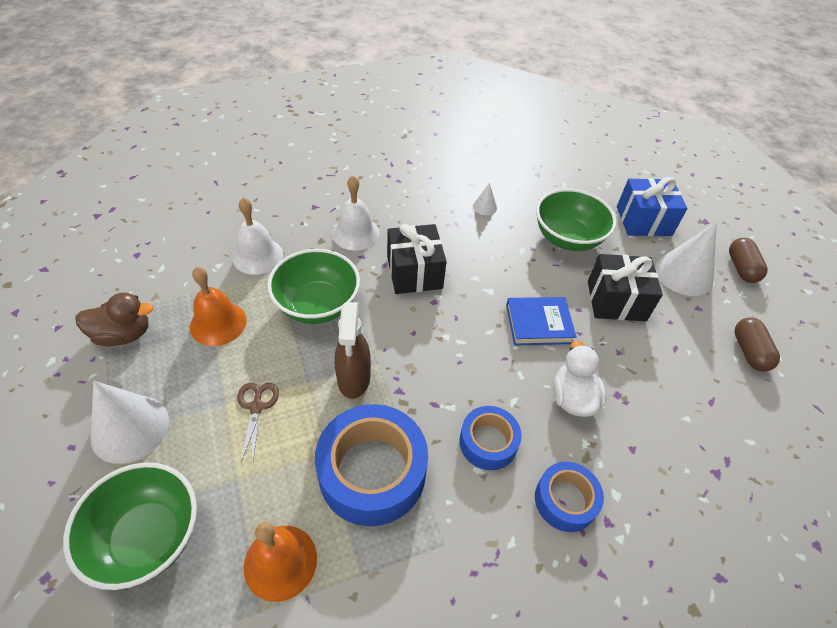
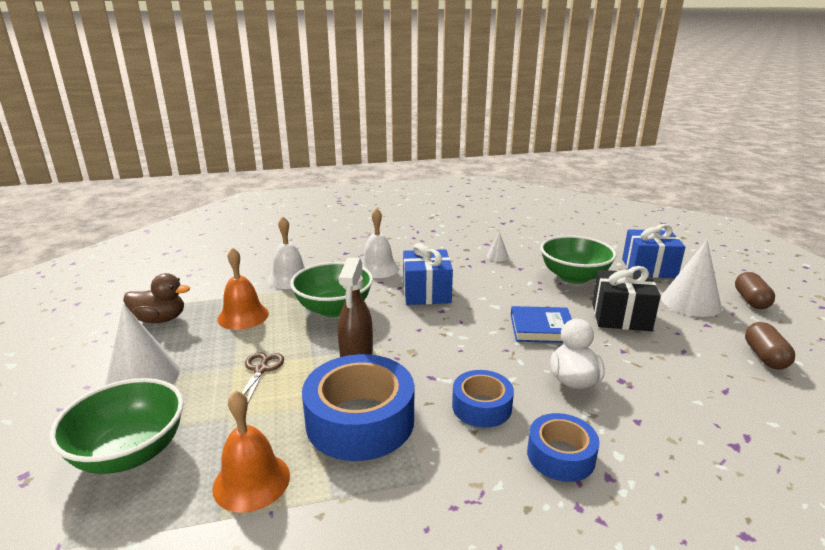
camera: 10 degrees right, 25 degrees down
black gift [387,224,447,294] -> blue gift [403,243,453,305]

